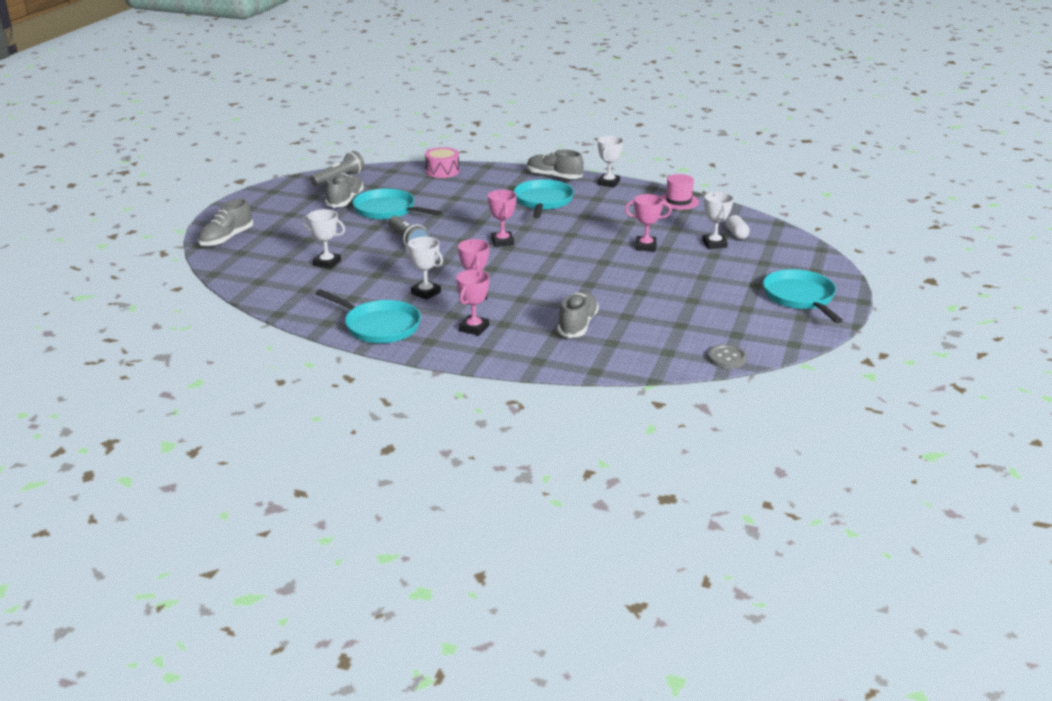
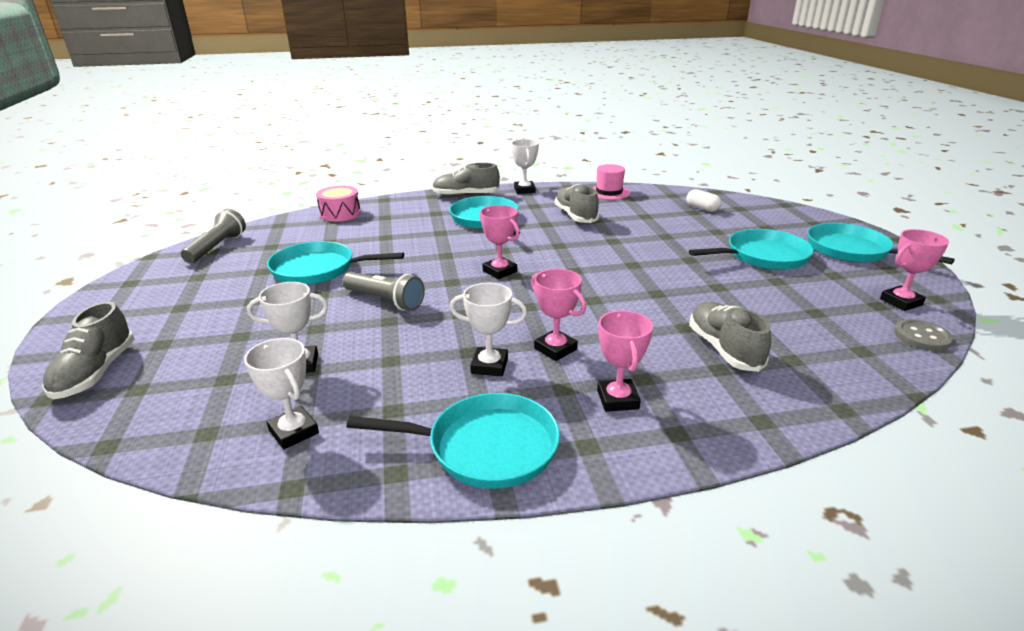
camera: 30 degrees left, 0 degrees up
grey shoe [325,173,364,208] -> grey shoe moved to [555,184,599,223]
pink trophy [625,194,672,251] -> pink trophy moved to [880,229,949,311]
white trophy [702,192,734,249] -> white trophy moved to [244,338,319,449]
none -> turquoise pan [689,229,814,270]

